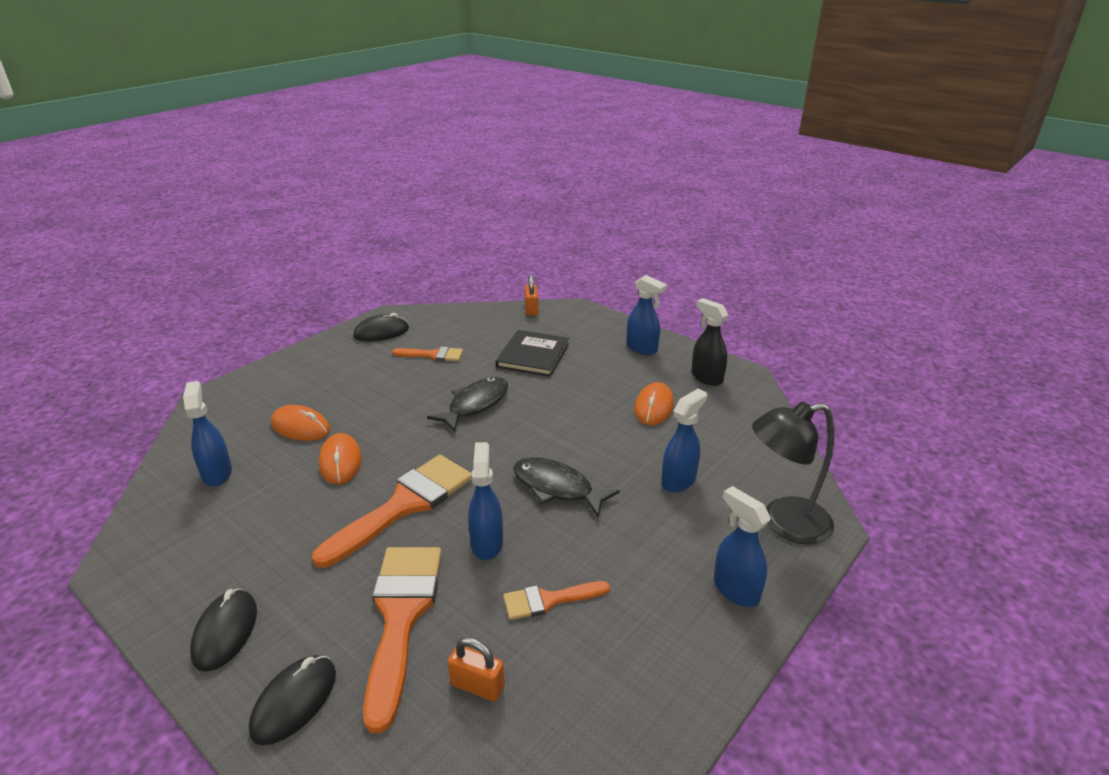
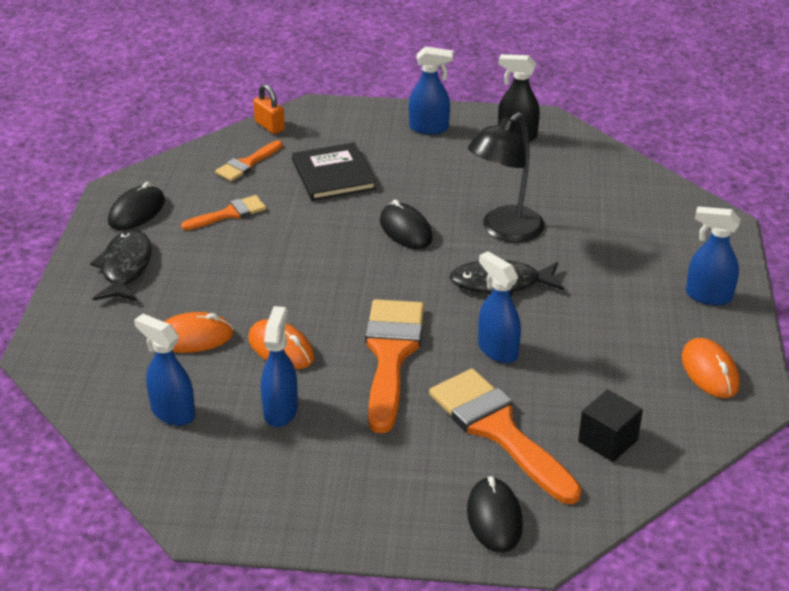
camera: 35 degrees left, 5 degrees up
black mouse [190,589,257,672] -> black mouse moved to [380,200,433,249]
black fish [427,377,508,432] -> black fish moved to [90,230,152,301]
orange padlock [448,637,505,702] -> black cube [578,389,643,462]
orange brush [503,581,610,620] -> orange brush moved to [215,140,283,181]
orange mouse [634,382,674,425] -> orange mouse moved to [682,338,740,398]
blue spray bottle [661,389,707,492] -> blue spray bottle moved to [261,306,298,427]
black lamp [752,401,834,545] -> black lamp moved to [468,112,544,242]

